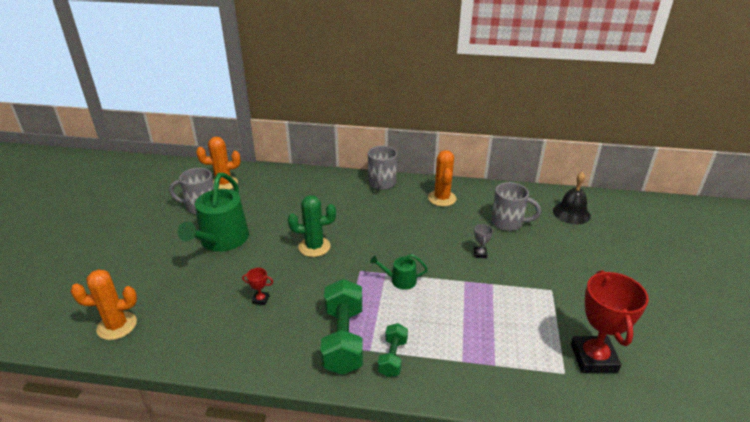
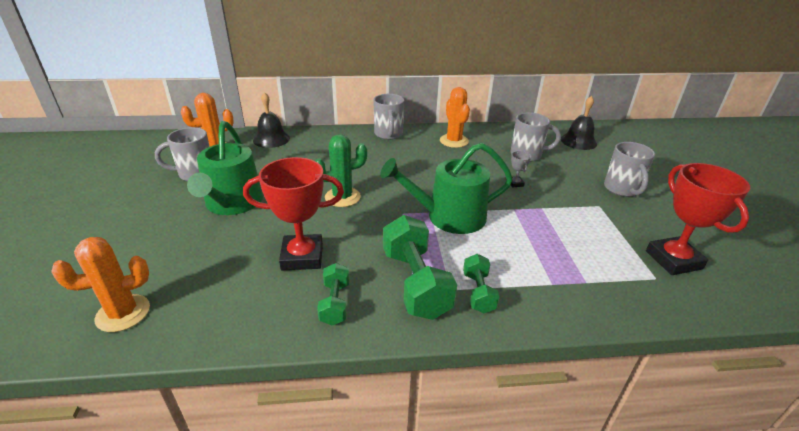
camera: 15 degrees left, 0 degrees up
red trophy [242,268,273,305] -> red trophy [243,157,344,270], size x2.40
green watering can [370,254,428,290] -> green watering can [380,143,513,234], size x2.11
none -> black bell [253,92,290,148]
none -> green dumbbell [317,263,350,325]
none -> grey mug [604,142,655,197]

